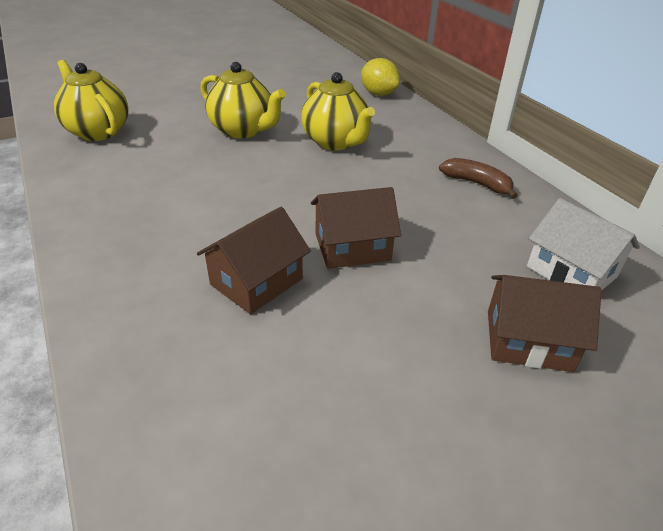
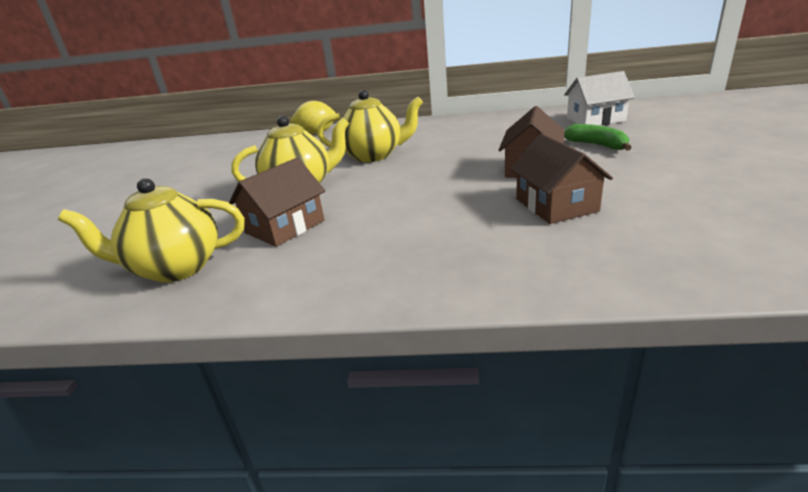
camera: 55 degrees left, 10 degrees down
brown banana [439,158,518,199] -> none
brown house [488,275,601,372] -> brown house moved to [229,158,325,247]
none -> green banana [564,124,632,151]

